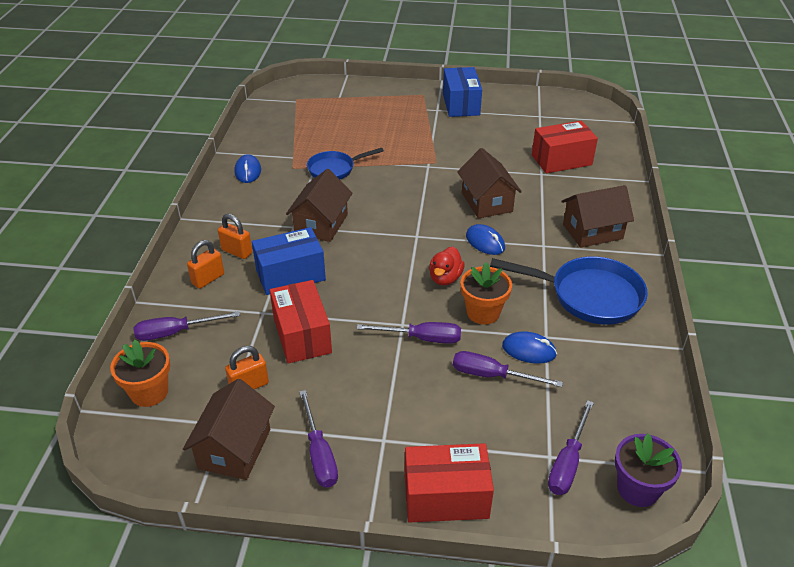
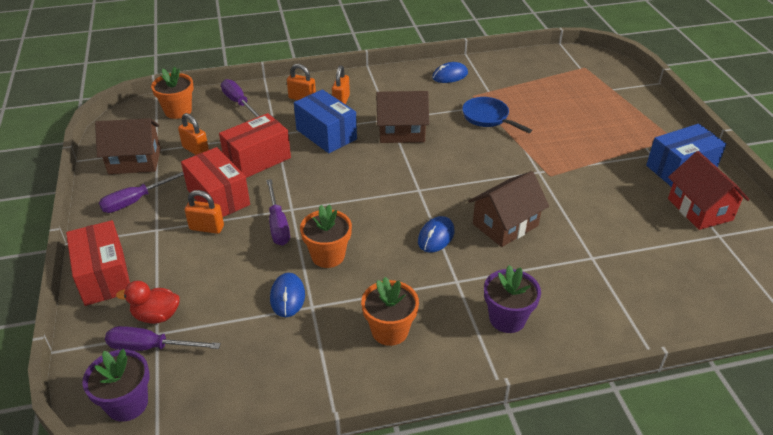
camera: 70 degrees right, 0 degrees up
red duck [429,247,465,286] -> red duck moved to [116,281,180,324]
purple screwdriver [453,351,563,387] -> none
blue pan [490,256,648,325] -> orange flower pot [361,277,419,346]
red box [532,121,598,173] -> red box moved to [181,147,250,217]
brown house [562,185,634,248] -> purple flower pot [484,265,541,333]
none -> orange padlock [185,190,224,234]
none -> red house [668,151,750,230]

